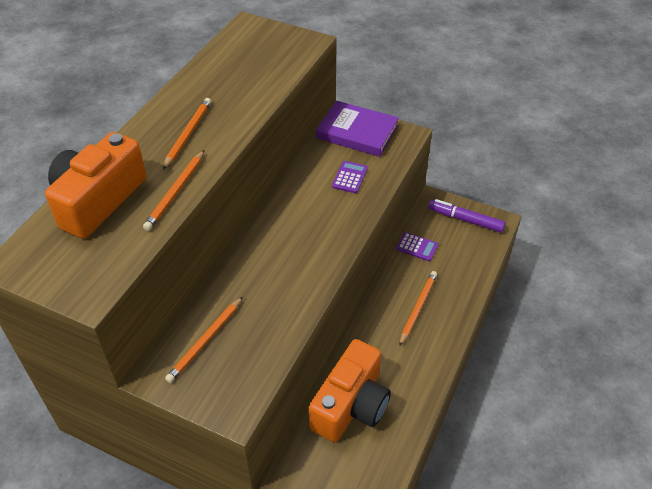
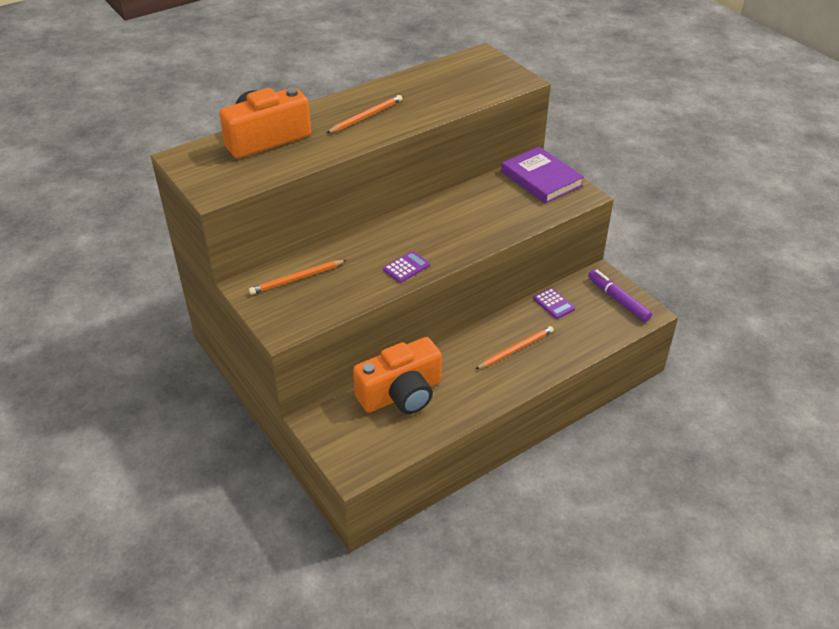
camera: 30 degrees right, 5 degrees down
orange pencil [143,150,204,231] -> none
purple calculator [332,161,368,193] -> purple calculator moved to [383,251,430,283]

